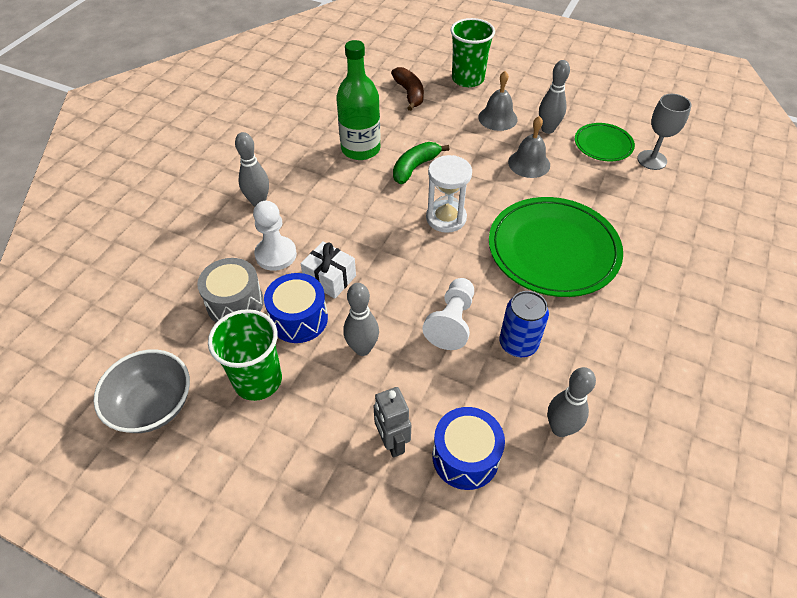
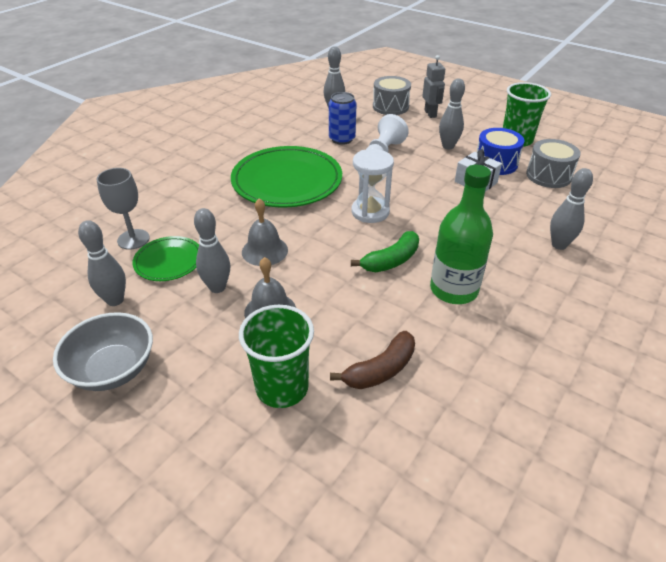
camera: 170 degrees left, 10 degrees down
grey bowl [93,349,190,433] -> grey bowl moved to [53,312,153,391]
white pawn [253,201,297,271] -> none
brown banana [391,67,424,111] -> brown banana turned 120 degrees counterclockwise [330,331,415,389]
blue drum [432,407,505,490] -> grey drum [373,76,411,115]
none -> grey bowling pin [78,220,126,306]

